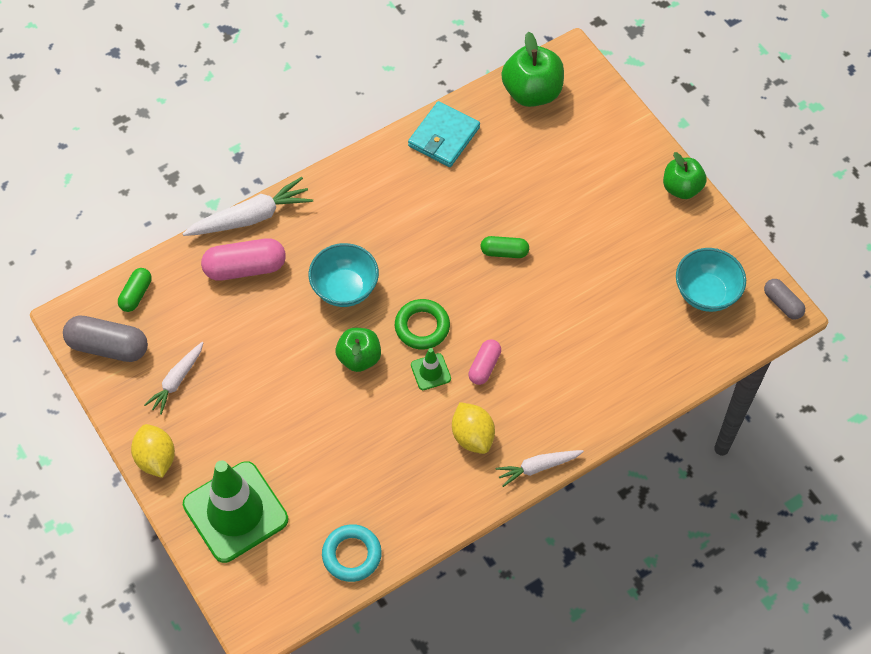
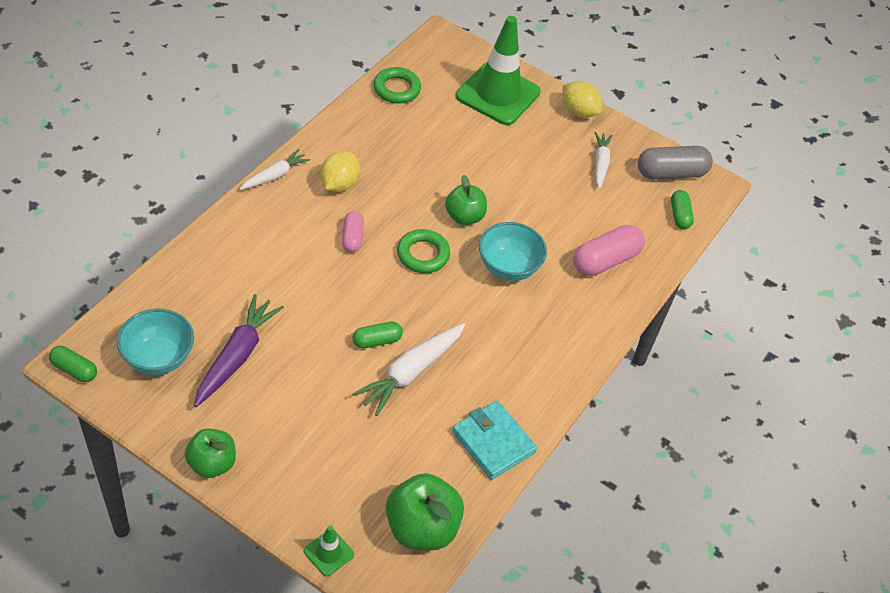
camera: 150 degrees right, 10 degrees down
white carrot [183,177,313,236] -> white carrot moved to [352,323,465,416]
turquoise ring [322,524,382,582] -> green ring [373,67,421,104]
turquoise wallet [408,101,480,167] -> turquoise wallet turned 45 degrees counterclockwise [452,401,537,480]
green traffic cone [411,348,451,390] -> green traffic cone moved to [304,525,354,576]
yellow lemon [452,402,495,454] -> yellow lemon turned 75 degrees clockwise [321,151,360,192]
grey capsule [764,279,805,319] -> green capsule [49,346,97,382]
none -> purple carrot [194,294,284,407]

